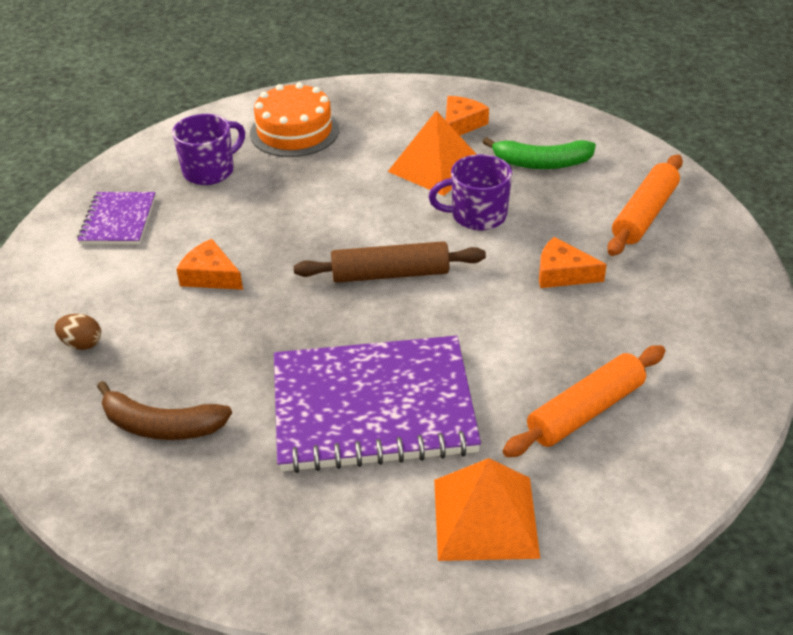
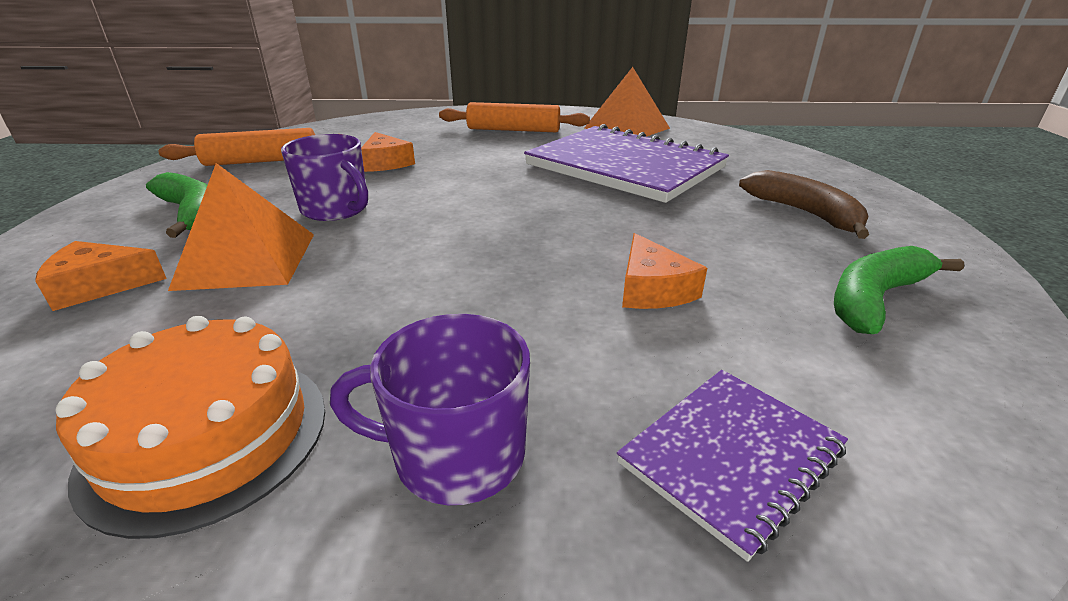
camera: 135 degrees left, 10 degrees down
brown egg [55,314,101,350] -> green banana [834,246,964,334]
brown rolling pin [294,241,486,283] -> none

